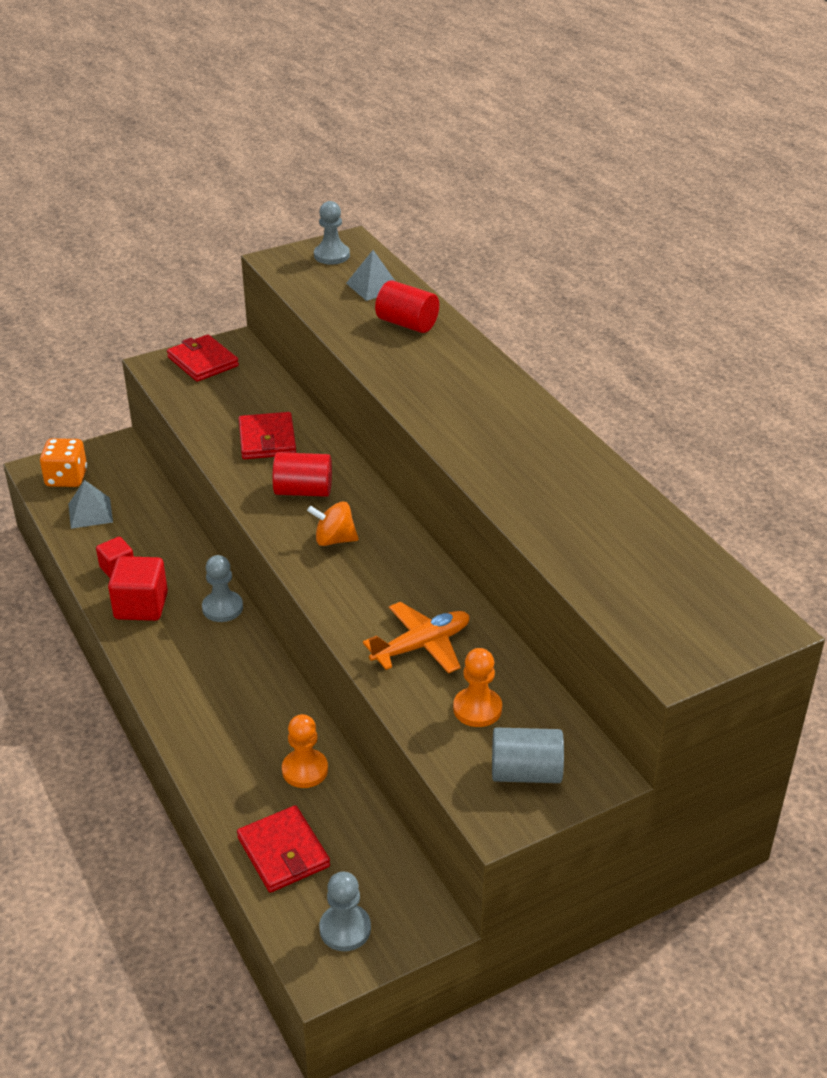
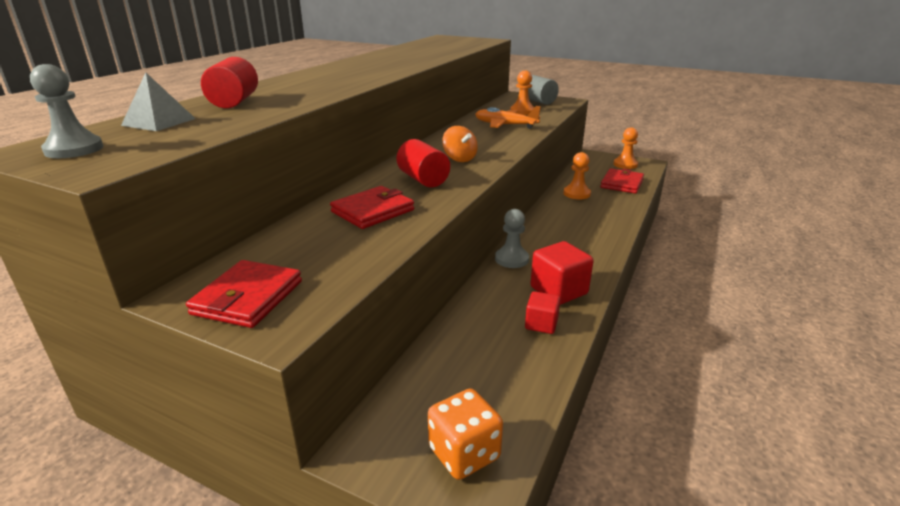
camera: 125 degrees left, 10 degrees down
grey pyramid [69,480,113,529] -> none
grey pawn [319,872,371,951] -> orange pawn [613,127,638,169]

